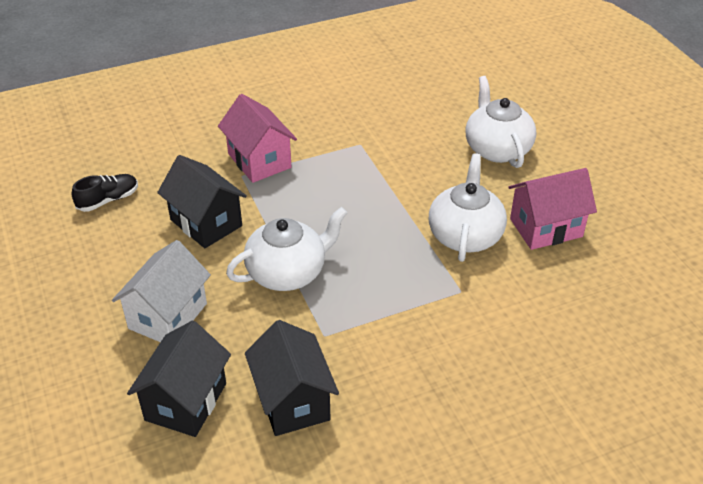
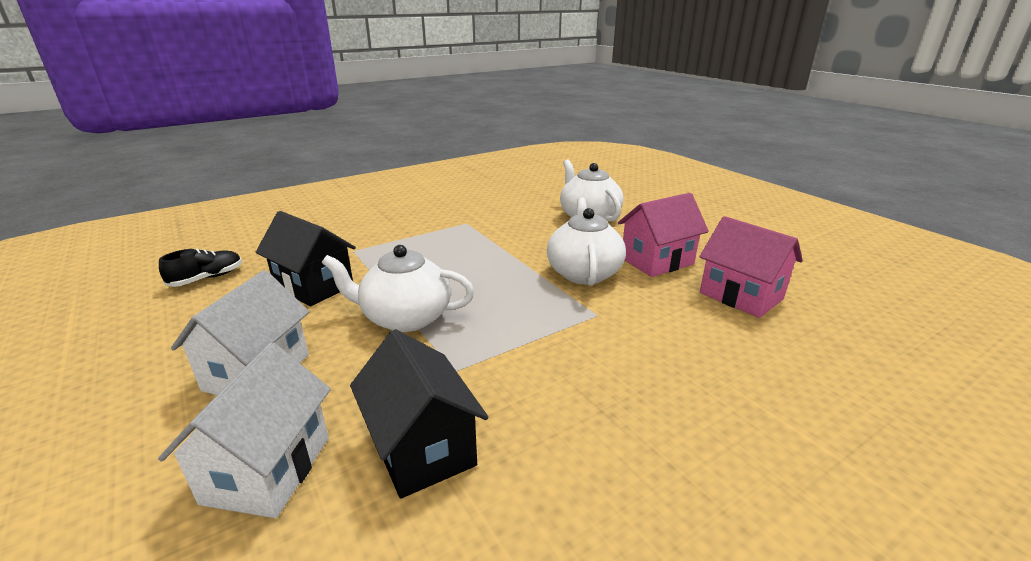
camera: 10 degrees left, 15 degrees down
black house [127,321,231,437] -> white house [158,342,331,518]
pink house [218,94,297,183] -> pink house moved to [699,216,803,318]
white teapot [226,207,347,291] -> white teapot turned 135 degrees counterclockwise [322,245,474,332]

